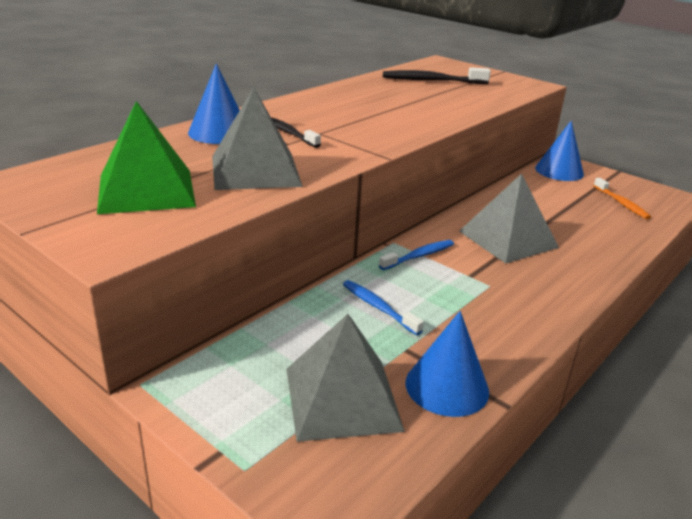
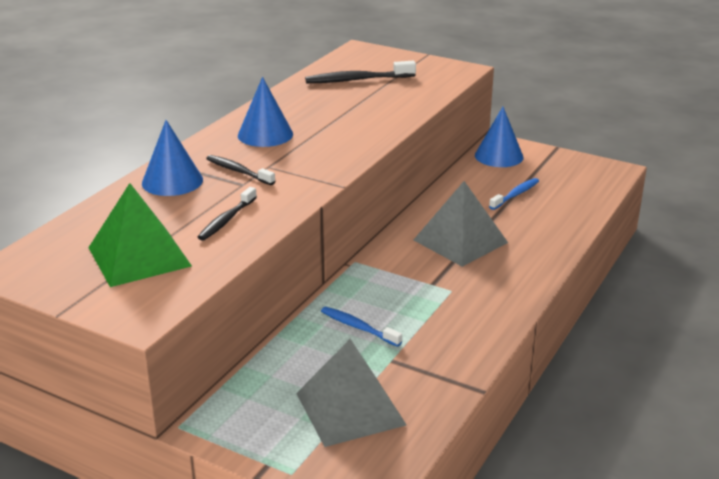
camera: 10 degrees left, 0 degrees up
grey pyramid [212,88,303,190] -> black toothbrush [198,187,257,241]
blue toothbrush [379,240,454,270] -> blue toothbrush moved to [489,178,539,210]
blue cone [405,311,489,417] -> blue cone moved to [238,77,293,147]
orange toothbrush [593,178,651,219] -> none

